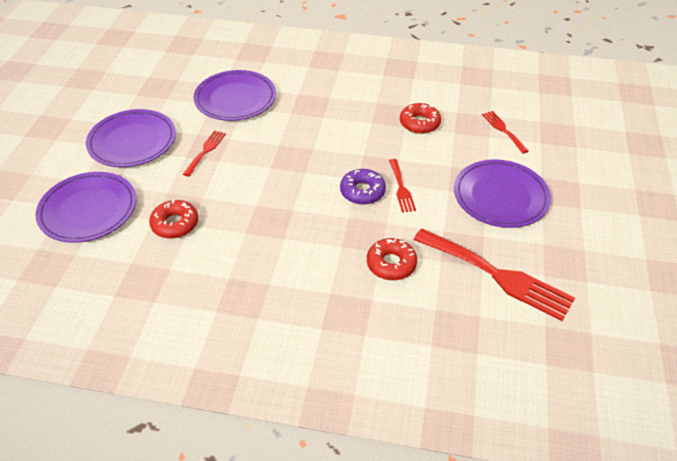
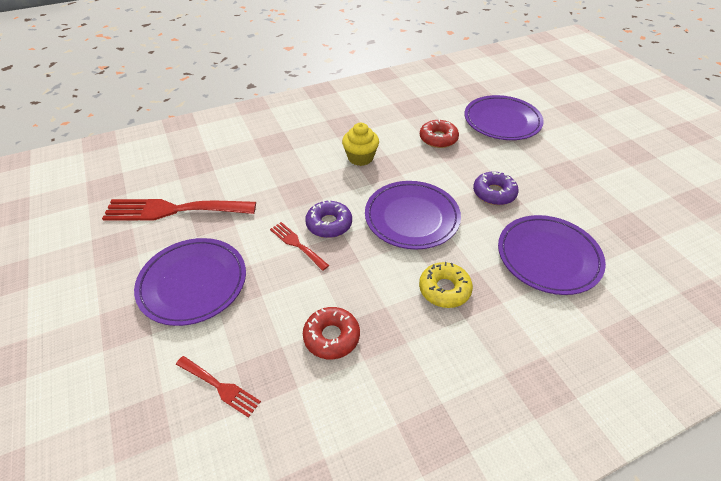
camera: 145 degrees right, 0 degrees up
purple plate [86,109,176,167] -> purple plate moved to [365,181,461,250]
red fork [183,130,226,177] -> purple donut [473,171,519,205]
red donut [367,238,417,280] -> none
none -> yellow cupcake [342,123,379,166]
none -> yellow donut [419,262,473,308]

